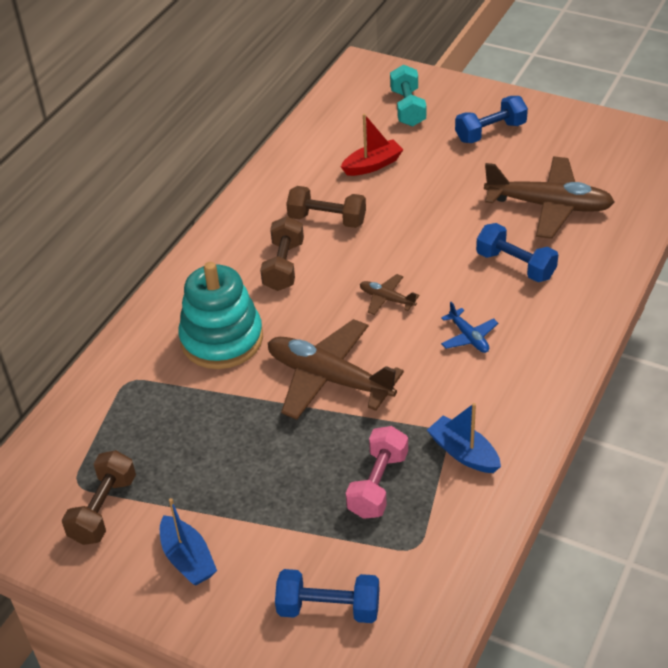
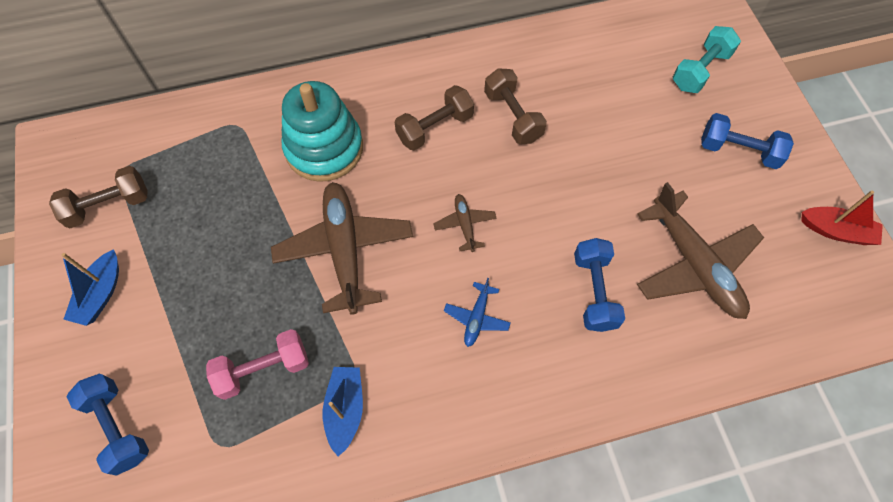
camera: 45 degrees right, 20 degrees up
red boat [341,114,404,176] -> red boat moved to [802,190,883,245]

